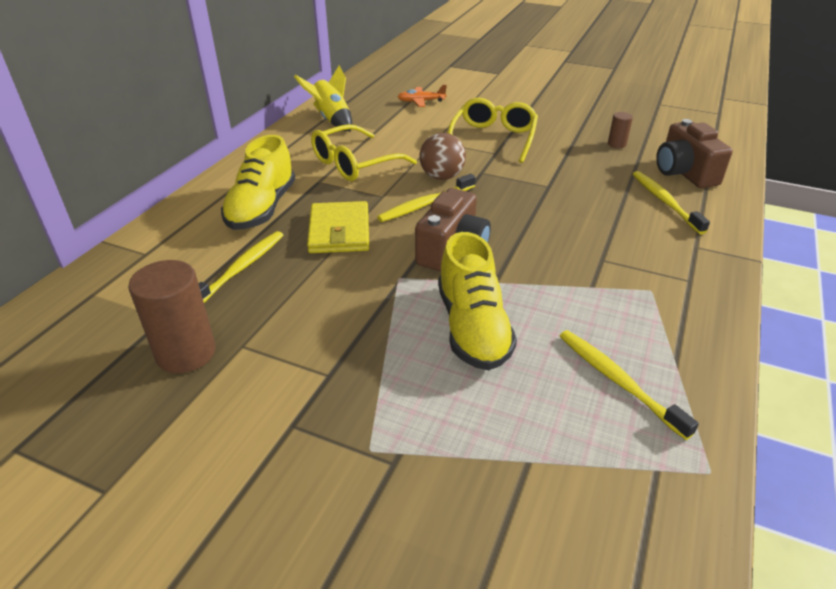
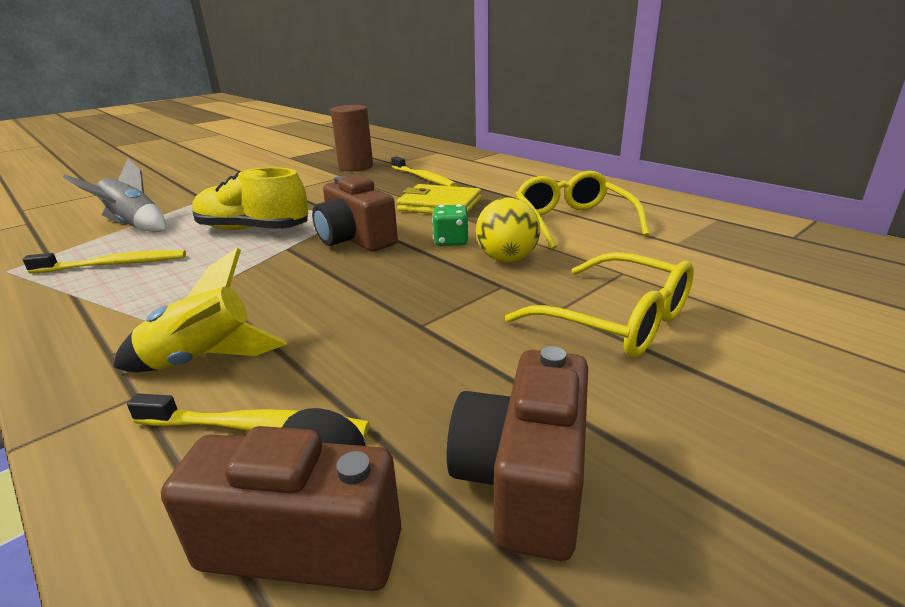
camera: 115 degrees right, 10 degrees down
yellow shoe [221,135,295,230] -> none
yellow rocket [294,65,352,131] -> yellow rocket moved to [113,247,287,372]
yellow toothbrush [377,174,476,222] -> green dice [432,204,468,246]
orange plane [398,84,447,107] -> none
brown ball [419,133,466,180] -> yellow ball [476,197,540,262]
brown cylinder [608,112,633,148] -> brown camera [447,346,588,561]
none -> grey rocket [63,158,166,232]

